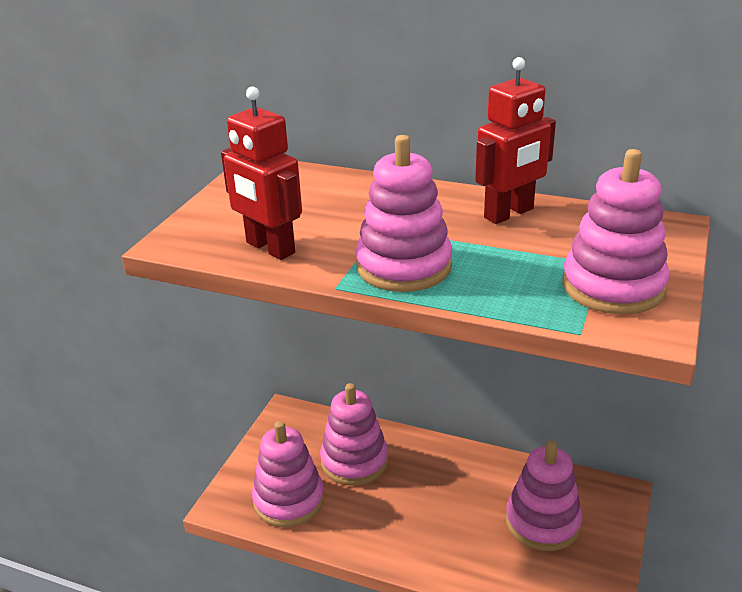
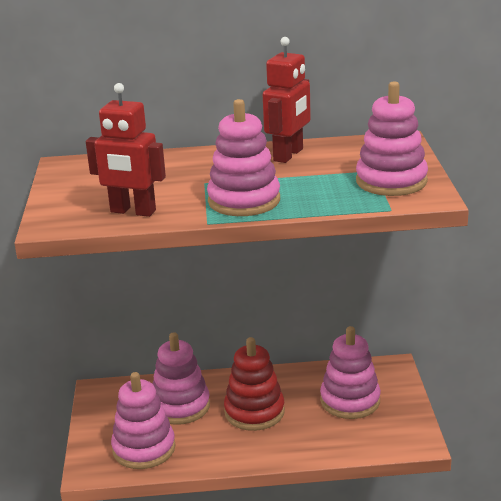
camera: 25 degrees left, 5 degrees down
none -> red stacking toy [224,337,285,431]

